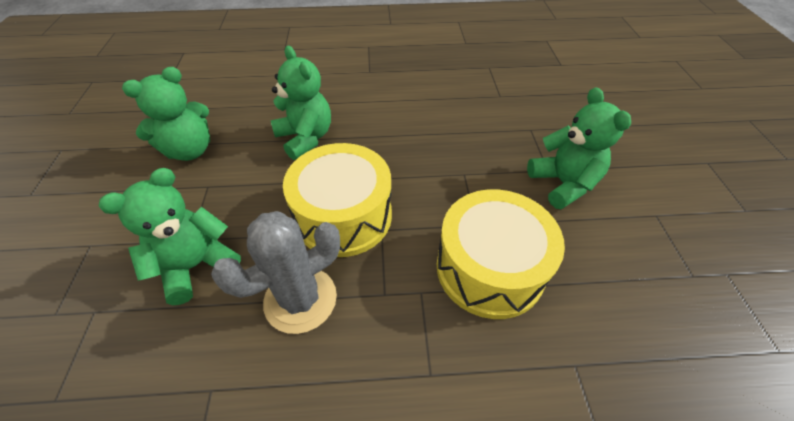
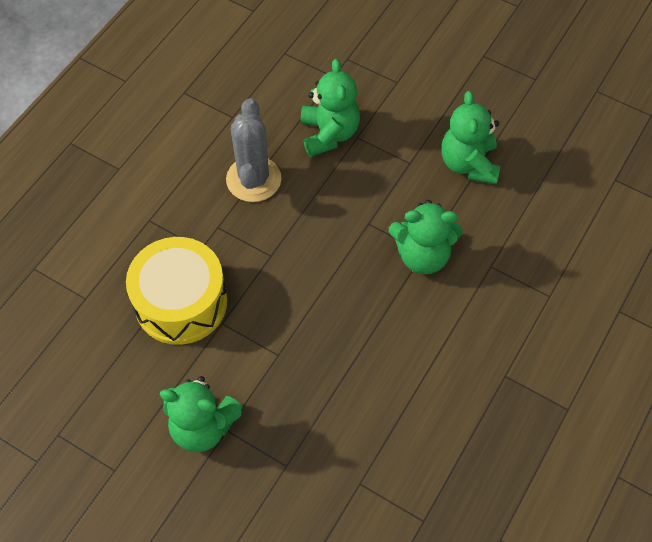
camera: 125 degrees right, 10 degrees up
yellow drum [283,143,392,257] -> none

